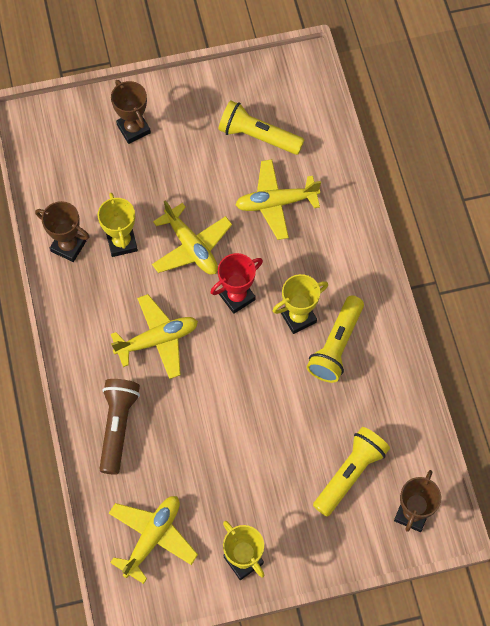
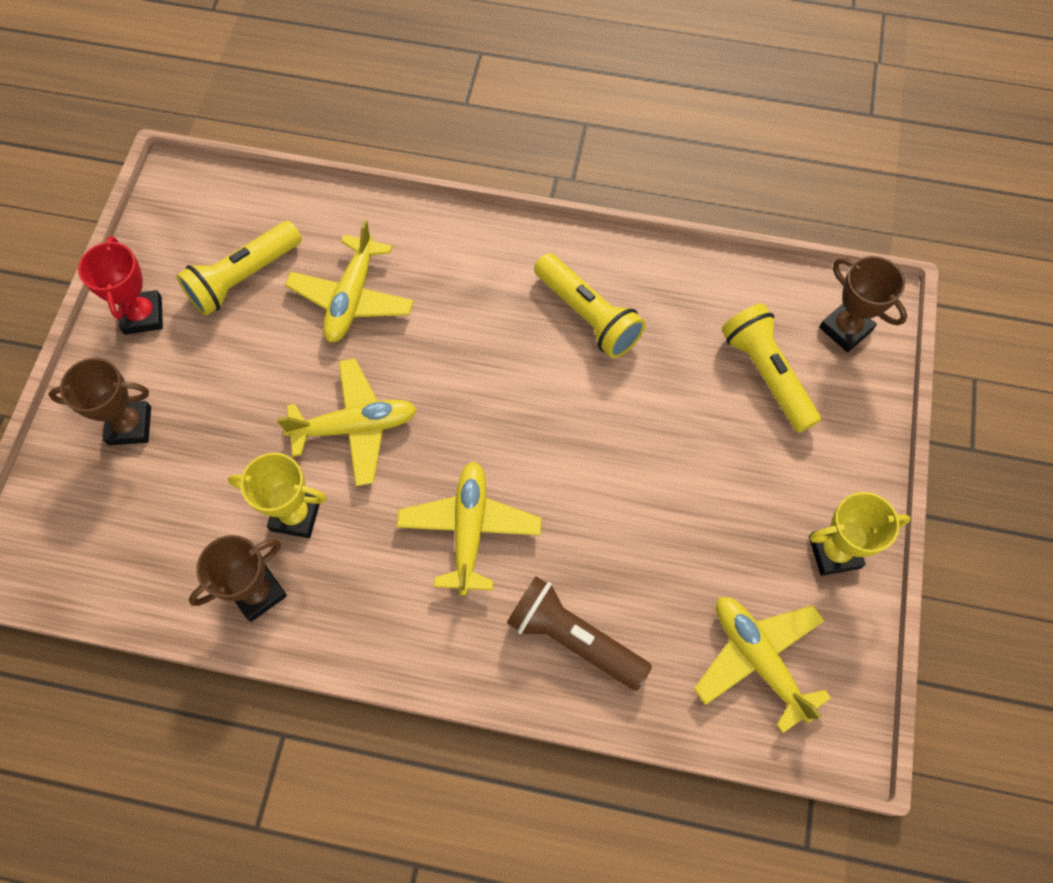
camera: 65 degrees left, 0 degrees up
red trophy [211,253,263,314] -> red trophy moved to [78,236,163,335]
yellow trophy [273,274,328,334] -> none

